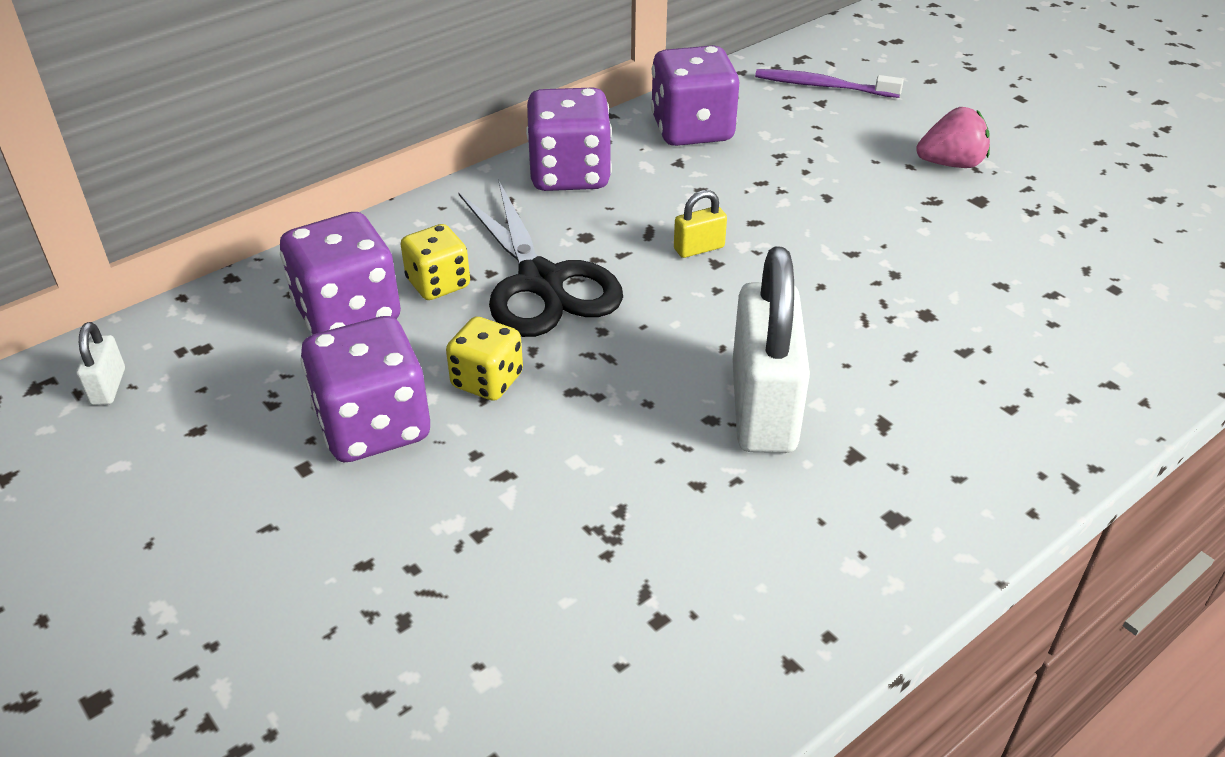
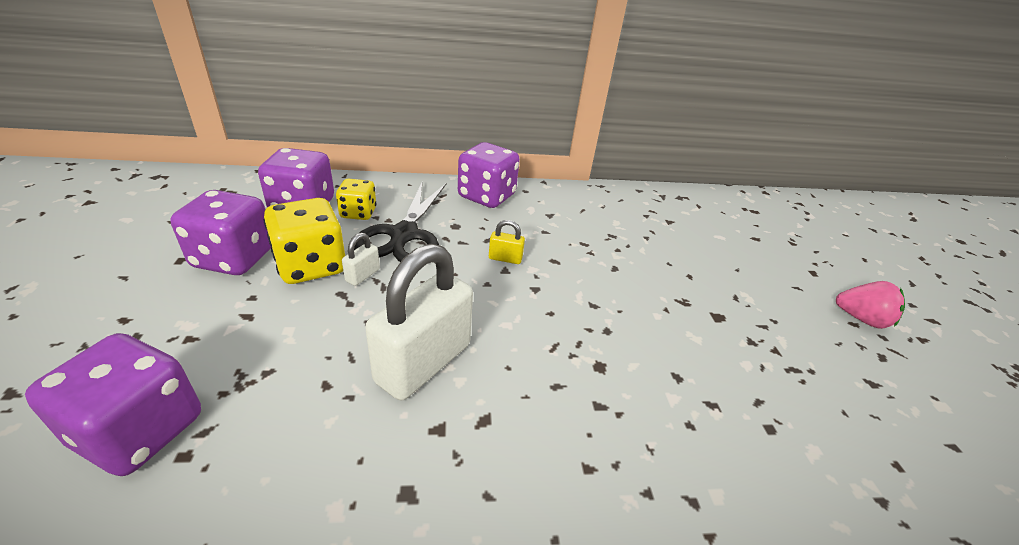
camera: 30 degrees right, 5 degrees down
white padlock [76,322,125,405] -> white padlock moved to [342,233,380,286]
yellow dice [446,317,523,401] -> yellow dice [263,198,345,284], size x1.66
purple dice [651,45,739,146] -> purple dice moved to [25,333,201,476]
purple toothbrush [755,69,904,98] -> none
pink strawberry [916,107,990,168] -> pink strawberry moved to [836,281,905,329]

